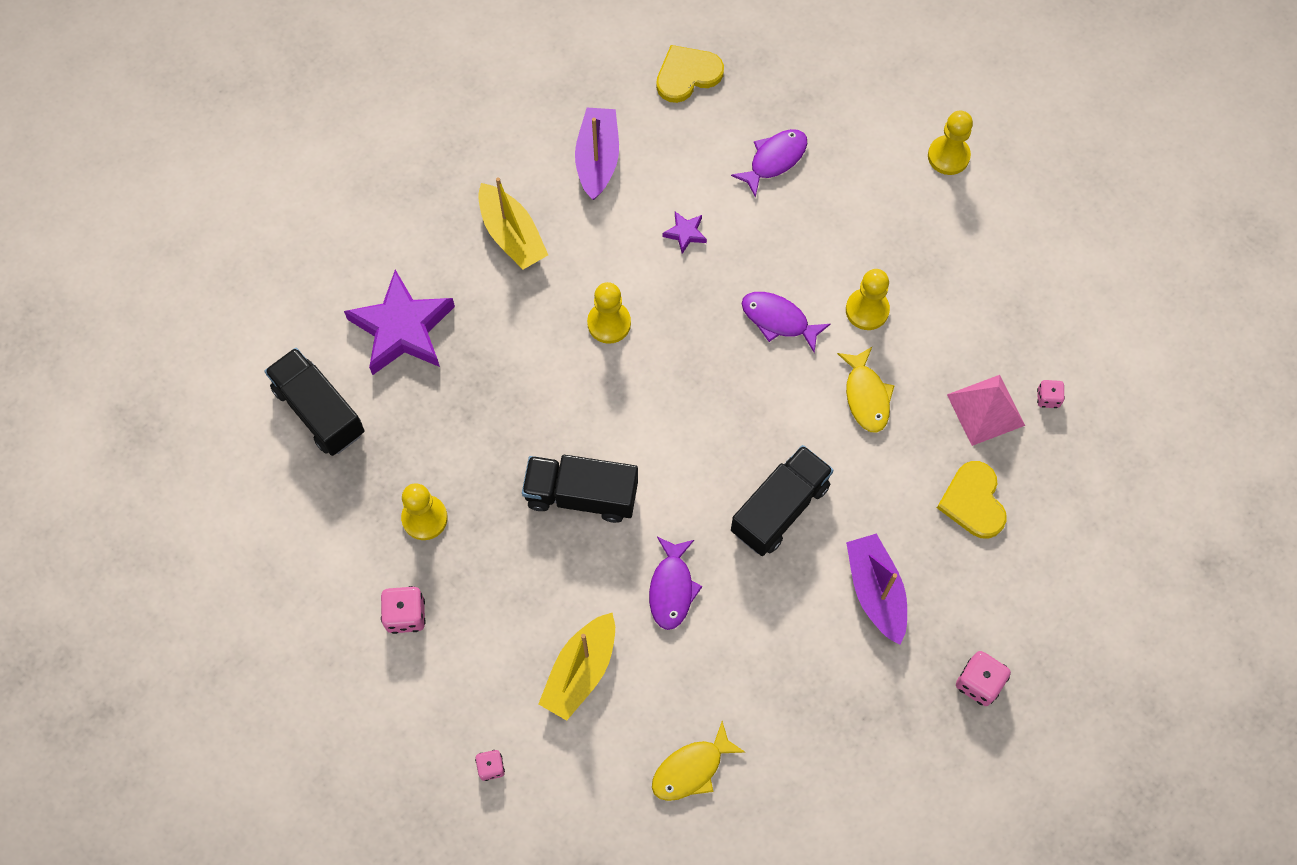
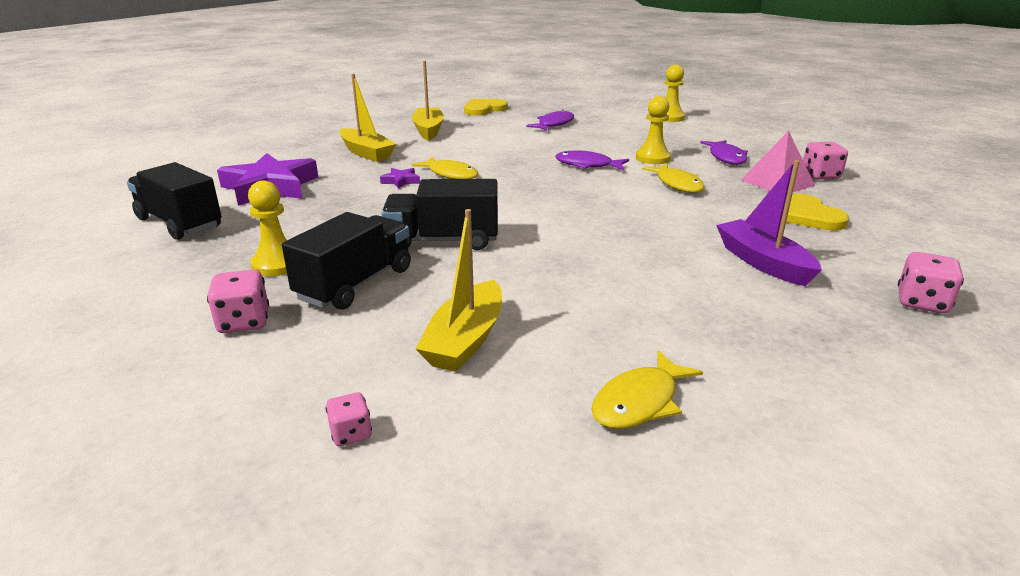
camera: 10 degrees left, 40 degrees down
purple boat [575,108,619,200] -> yellow boat [412,61,444,141]
yellow pawn [587,282,631,344] -> yellow fish [411,157,478,179]
purple fish [649,537,702,630] -> purple fish moved to [700,140,748,165]
purple star [662,211,707,254] -> purple star moved to [380,168,420,189]
black truck [731,445,834,556] -> black truck moved to [282,212,411,310]
pink dice [1037,380,1065,408] -> pink dice [803,142,848,180], size x1.62

